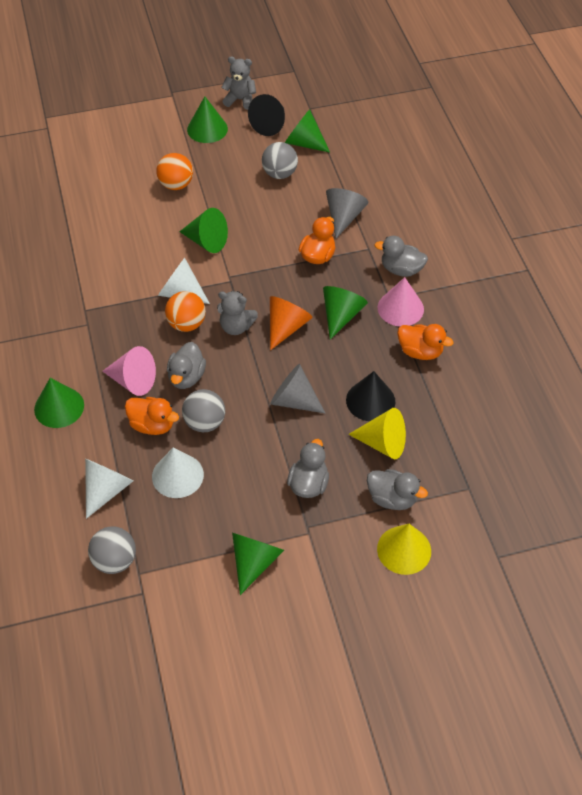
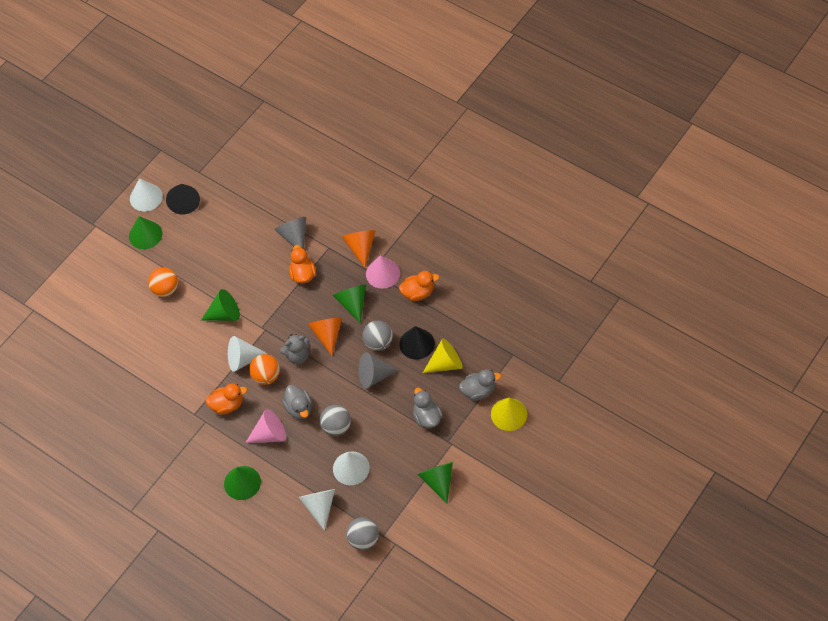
camera: 35 degrees left, 5 degrees up
orange duck [125,397,179,435] -> orange duck moved to [206,383,247,414]
grey teddy bear [221,57,256,110] -> white cone [130,178,163,211]
grey ball [262,142,298,179] -> grey ball moved to [362,321,393,351]
green cone [285,109,330,153] -> none
grey duck [374,236,428,277] -> orange cone [342,230,375,267]

